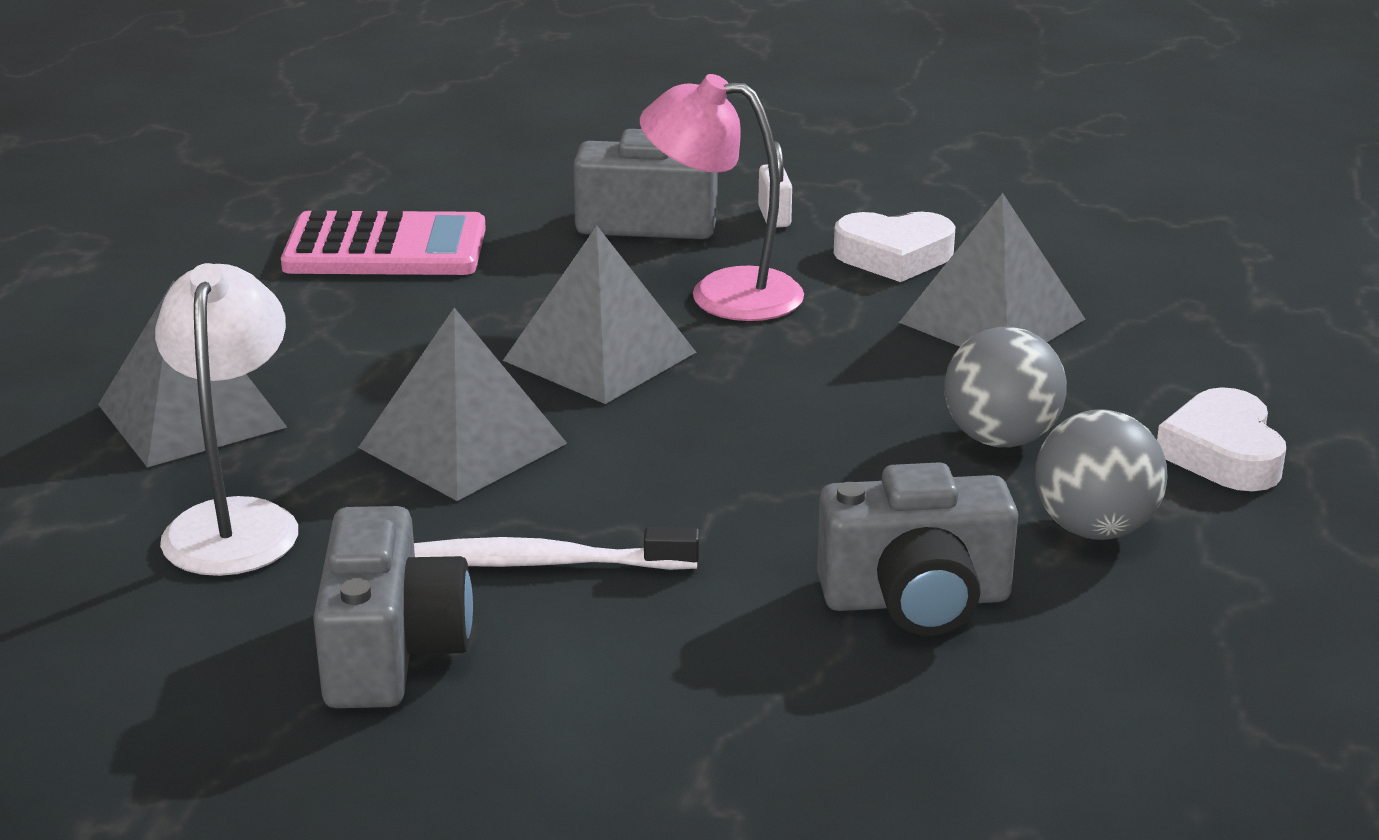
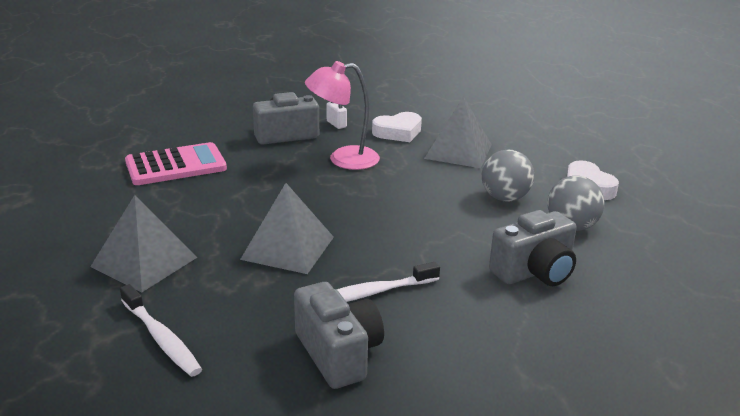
camera: 25 degrees left, 0 degrees up
white lamp [155,263,298,576] -> none
grey pyramid [503,226,696,404] -> none
none -> white toothbrush [120,284,202,377]

